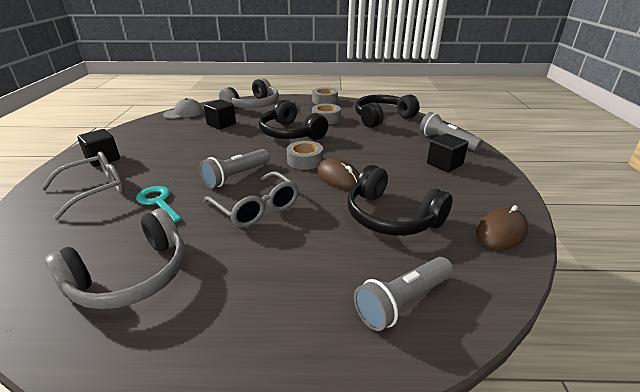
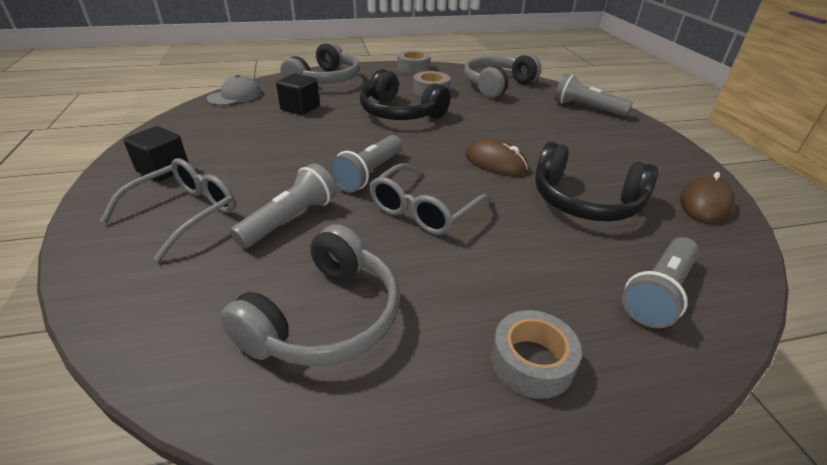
camera: 15 degrees left, 5 degrees up
turquoise key [136,186,181,223] -> grey flashlight [230,163,337,248]
grey glasses [204,171,298,227] -> grey glasses turned 90 degrees clockwise [369,163,491,235]
grey tape [287,141,323,170] -> grey tape moved to [491,310,582,399]
black headphones [355,94,420,128] -> grey headphones [464,54,541,98]
black cube [427,133,468,172] -> none

